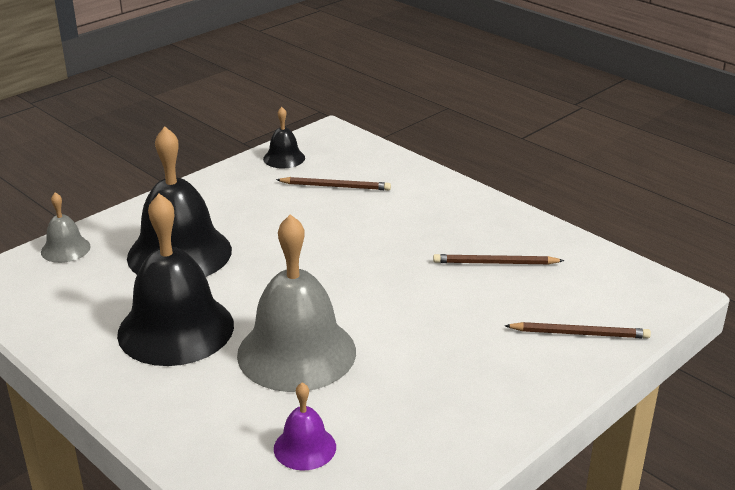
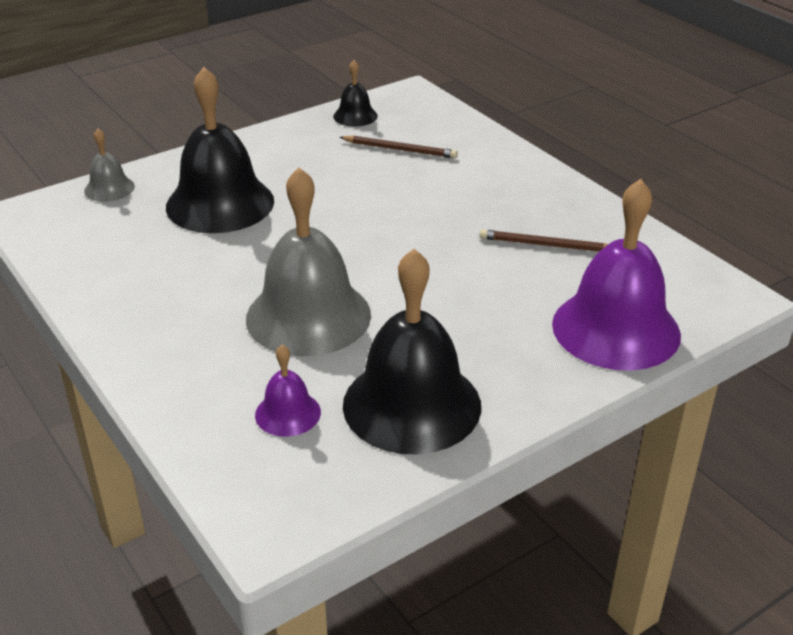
camera: 10 degrees right, 5 degrees up
black bell [117,194,234,366] -> black bell moved to [343,249,481,455]
brown pencil [505,322,651,339] -> purple bell [552,179,681,370]

